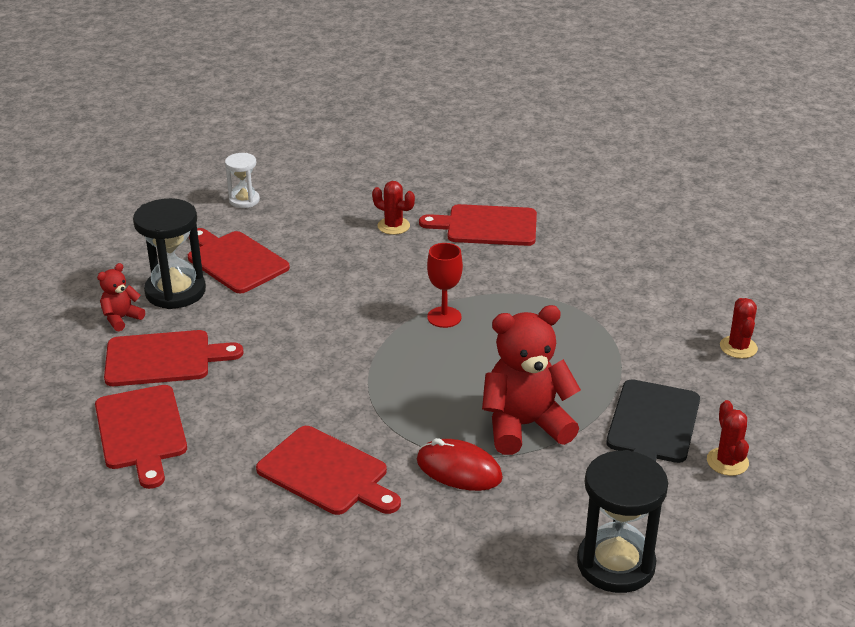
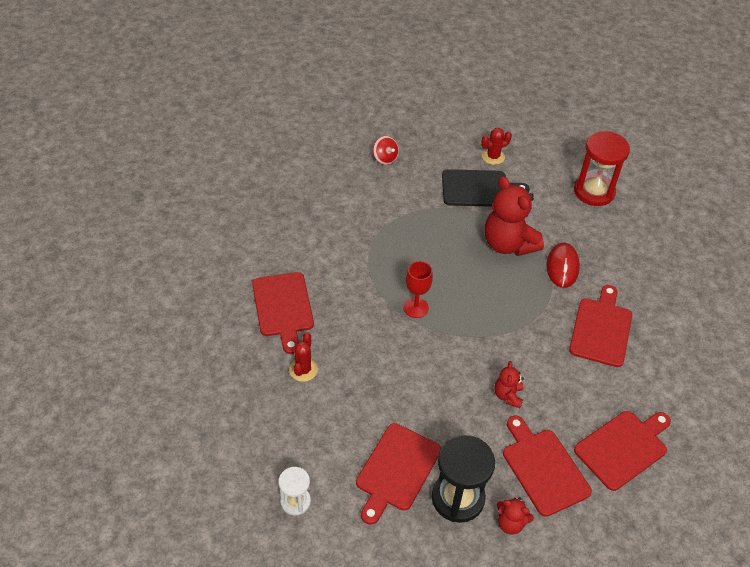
camera: 110 degrees left, 15 degrees up
black hourglass [577,450,668,593] -> red hourglass [574,131,630,206]
red cactus [720,298,758,359] -> red spinning top [373,136,399,165]
none -> red teddy bear [494,361,524,408]

